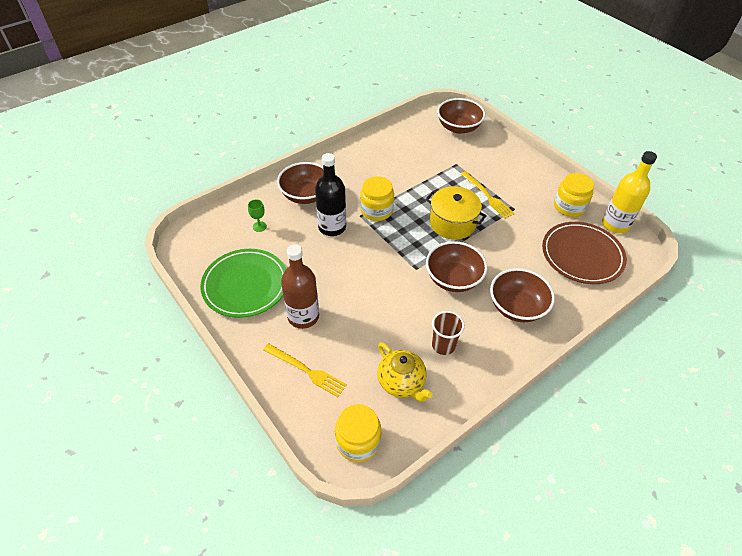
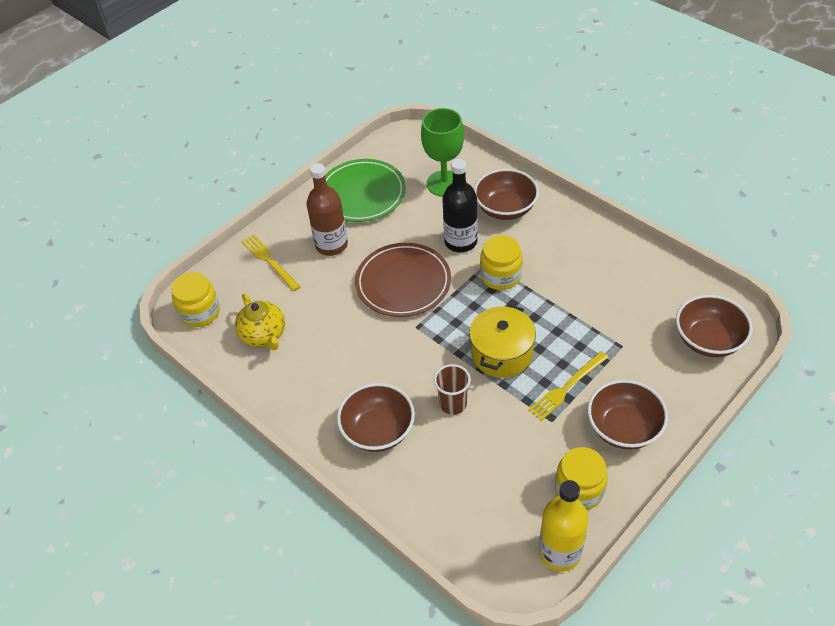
camera: 85 degrees right, 0 degrees up
green goblet [248,199,267,232] -> green goblet [421,108,464,197], size x2.36
yellow fork [263,343,347,397] -> yellow fork turned 120 degrees clockwise [241,234,301,292]
yellow teapot [377,342,433,402] -> yellow teapot turned 75 degrees counterclockwise [235,294,285,350]
brown bowl [426,241,487,292] -> brown bowl moved to [588,380,668,450]
brown cup [432,311,465,355] -> brown cup moved to [434,364,471,415]
brown plate [542,222,627,284] -> brown plate moved to [355,243,451,317]

